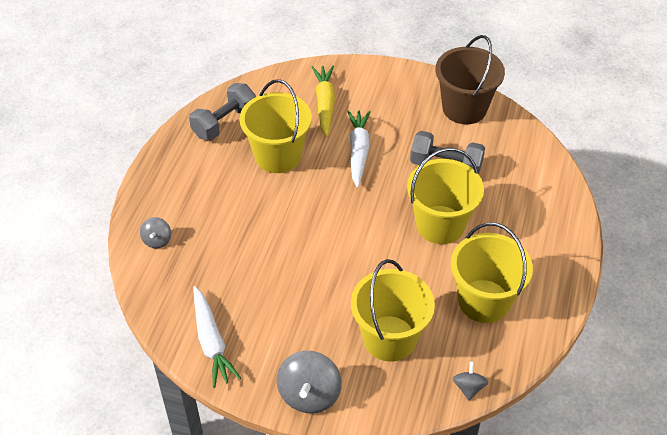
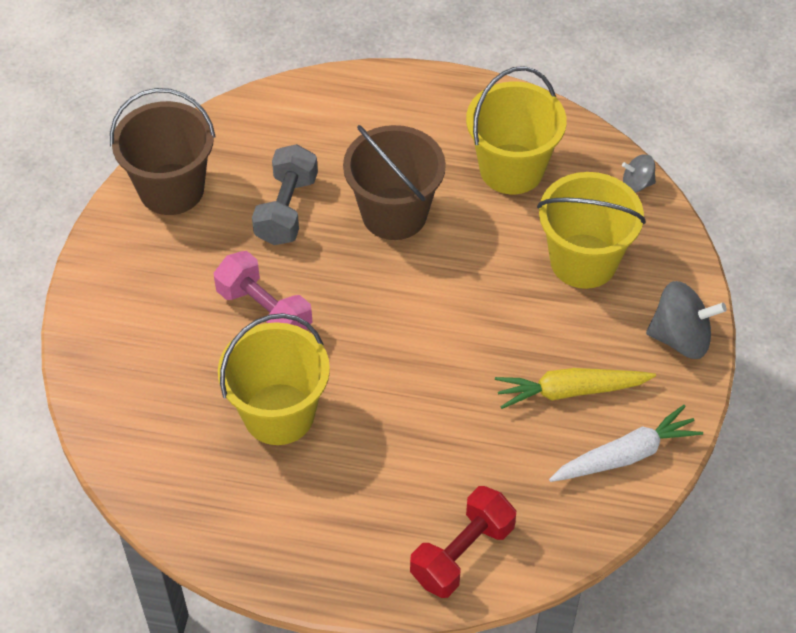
camera: 95 degrees left, 5 degrees up
grey spinning top [140,217,171,248] -> red dumbbell [410,486,516,598]
grey dumbbell [189,83,256,140] -> none
yellow carrot [312,65,335,137] -> yellow carrot moved to [495,368,656,409]
white carrot [347,110,371,188] -> pink dumbbell [214,251,312,330]
yellow bucket [407,148,484,244] -> brown bucket [343,125,446,240]

